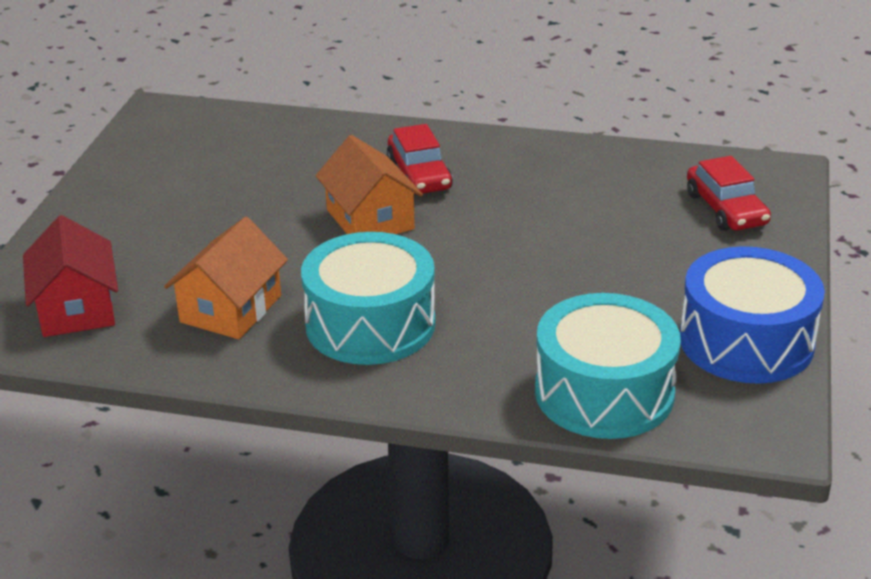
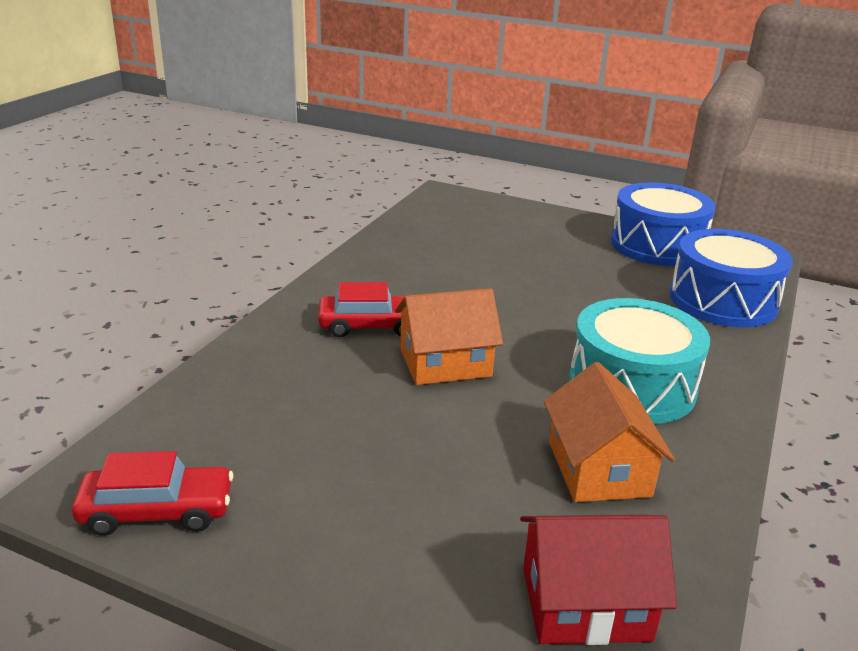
camera: 80 degrees left, 5 degrees down
orange house [164,217,288,339] -> orange house turned 45 degrees clockwise [544,362,675,502]
turquoise drum [535,293,681,439] -> blue drum [670,229,793,327]
red car [687,156,771,231] -> red car moved to [72,451,233,536]

